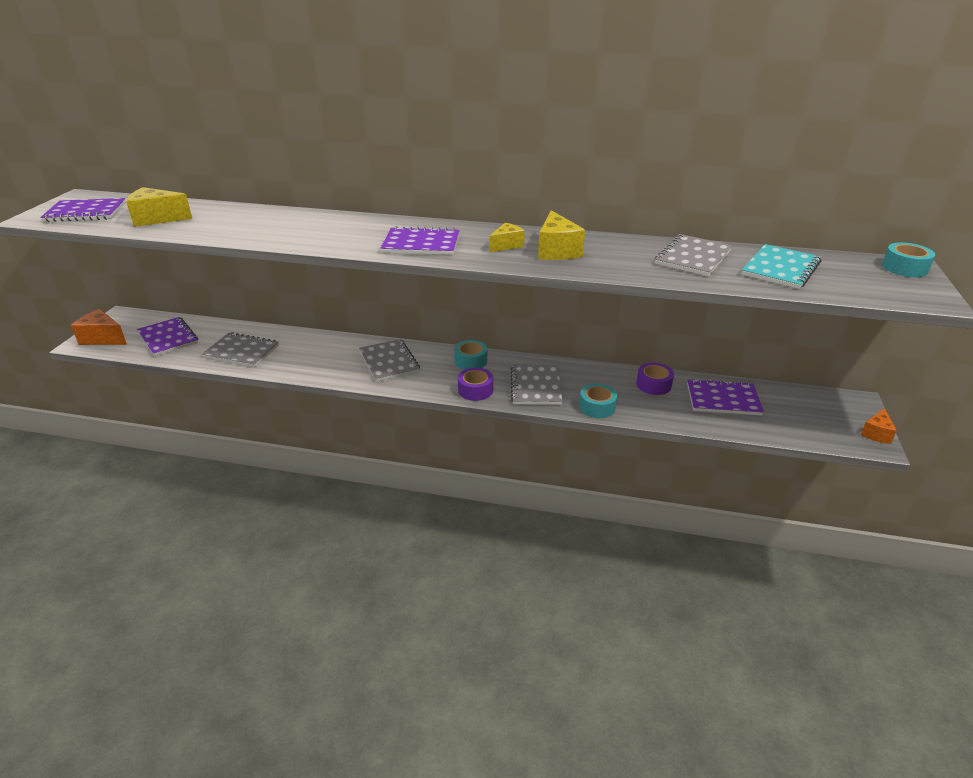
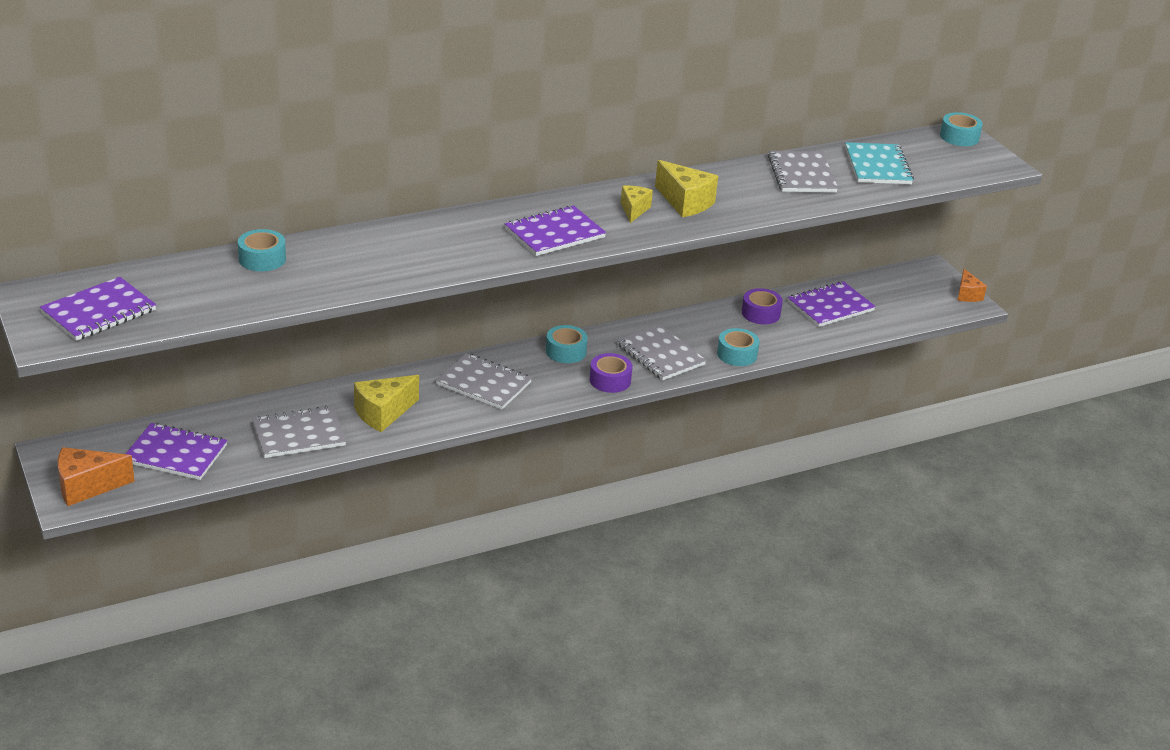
camera: 40 degrees left, 0 degrees up
yellow cheese [126,187,192,227] -> yellow cheese moved to [354,375,419,432]
none -> turquoise tape [238,229,286,271]

